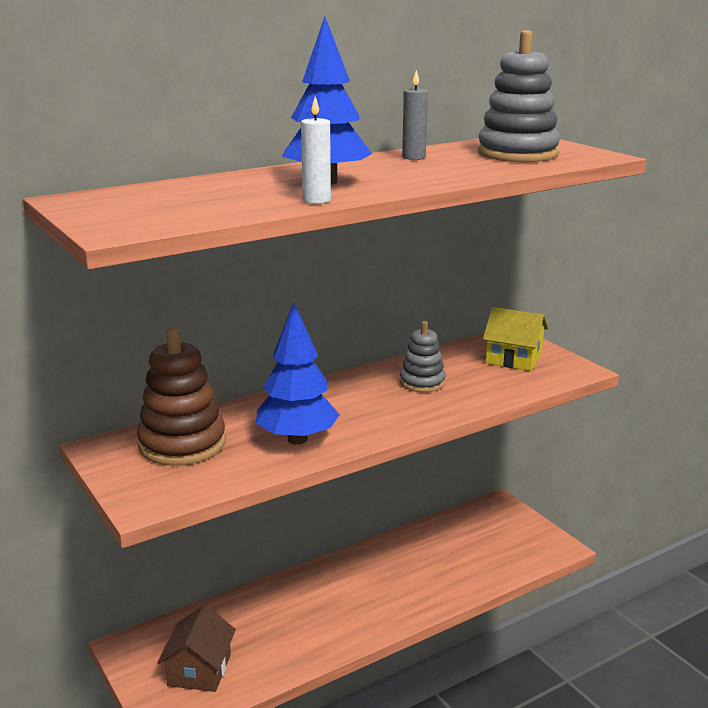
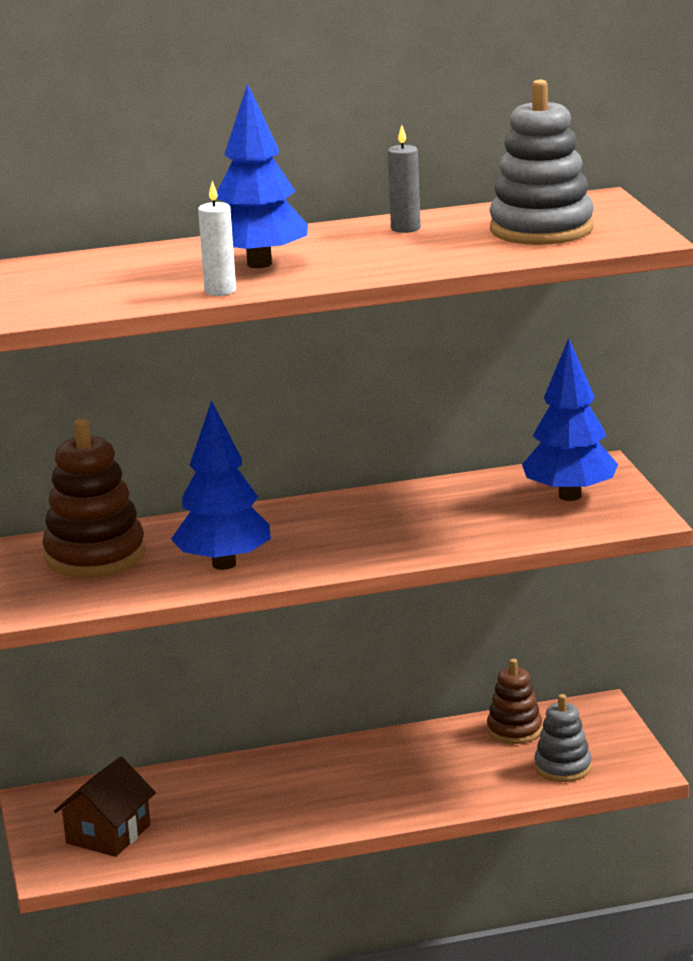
camera: 20 degrees right, 0 degrees up
grey stacking toy [400,321,446,392] -> grey stacking toy moved to [534,694,592,782]
yellow house [483,307,548,371] -> blue tree [522,338,618,501]
none -> brown stacking toy [487,659,542,744]

